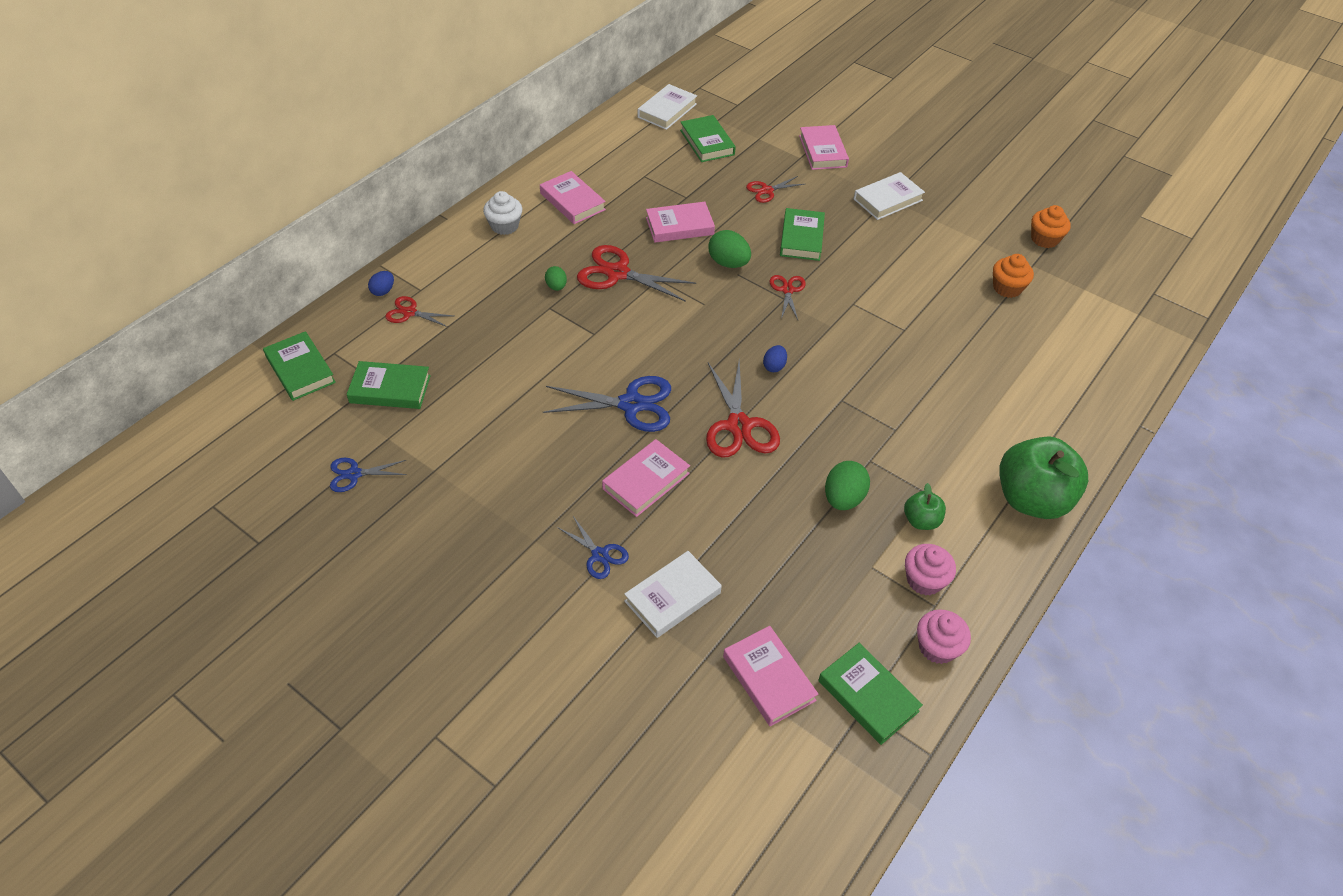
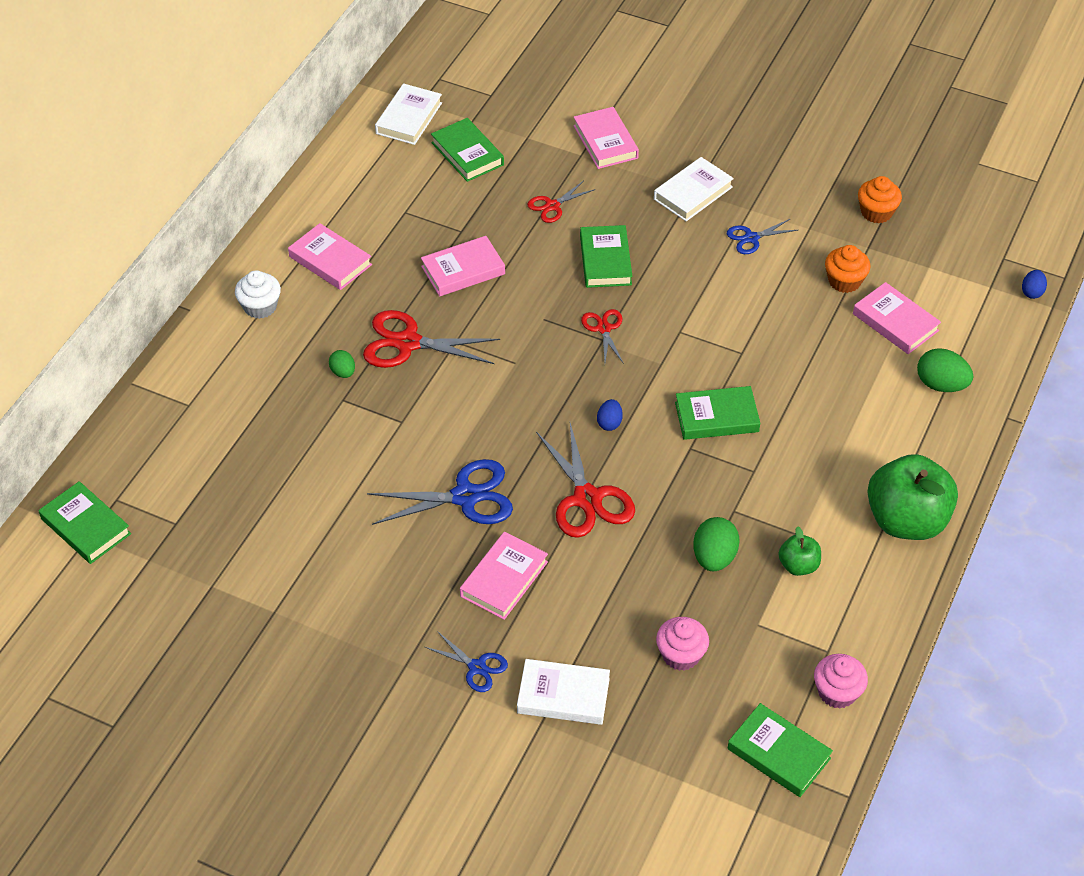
camera: 10 degrees left, 0 degrees up
blue scissors [330,458,407,492] -> blue scissors moved to [727,218,798,254]
green book [347,361,431,409] -> green book moved to [675,386,760,440]
blue egg [368,271,394,296] -> blue egg moved to [1022,270,1047,299]
red scissors [385,296,453,327] -> none
white book [624,551,722,638] -> white book turned 60 degrees clockwise [517,659,610,725]
green egg [708,230,751,268] -> green egg moved to [917,348,973,392]
pink book [723,626,818,726] -> pink book moved to [853,282,941,354]
pink cupcake [905,544,956,596] -> pink cupcake moved to [656,617,709,671]

